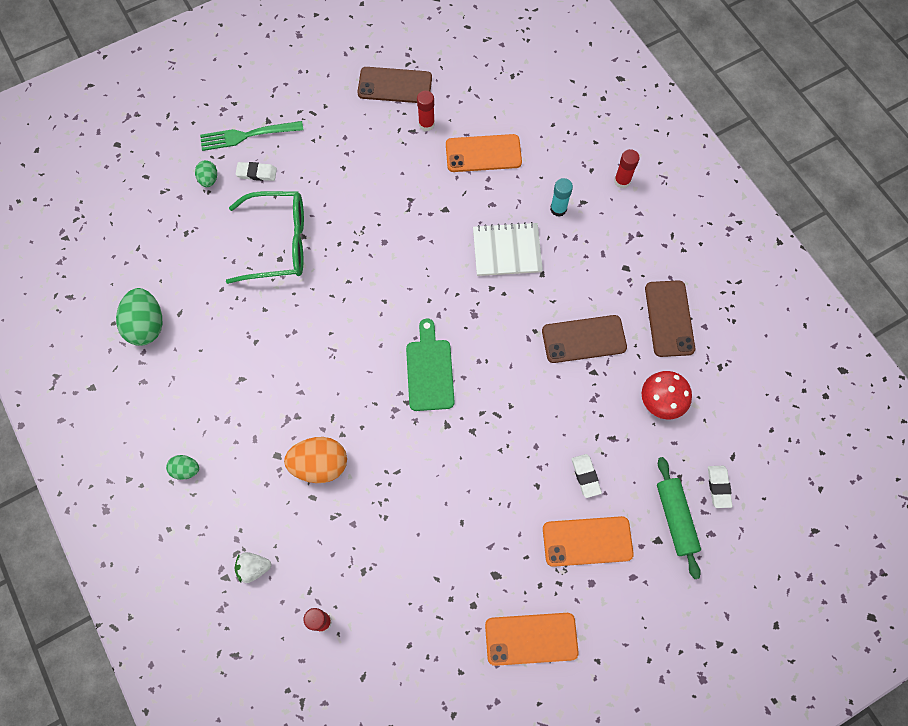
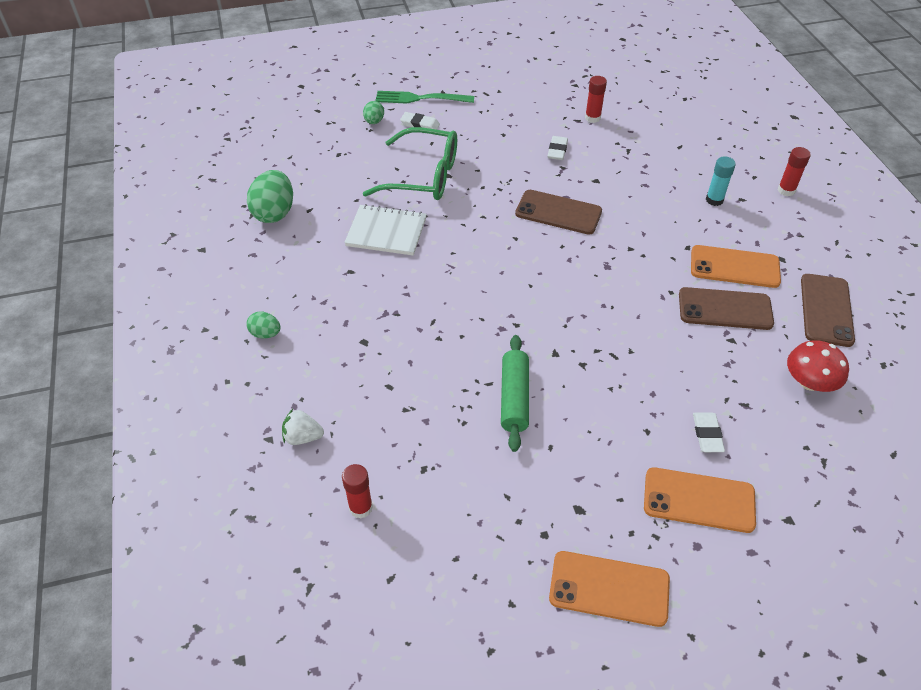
camera: 15 degrees right, 20 degrees down
orange egg [284,437,347,483] -> none
brown phone [357,67,432,103] -> brown phone moved to [515,190,602,234]
green cutting board [406,318,454,411] -> none
orange phone [446,134,522,172] -> orange phone moved to [691,245,781,288]
white notebook [473,222,543,276] -> white notebook moved to [344,204,427,256]
green rolling pin [657,457,701,579] -> green rolling pin moved to [501,335,529,452]
white eraser [708,466,733,508] -> white eraser moved to [547,136,568,160]

